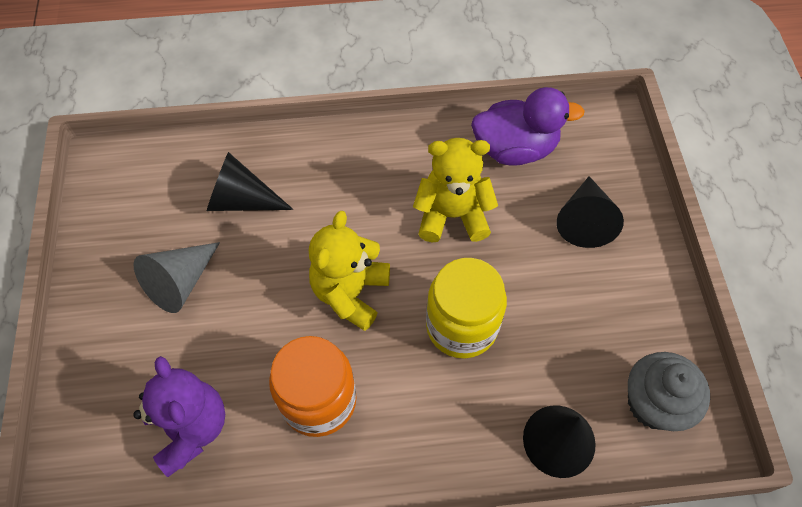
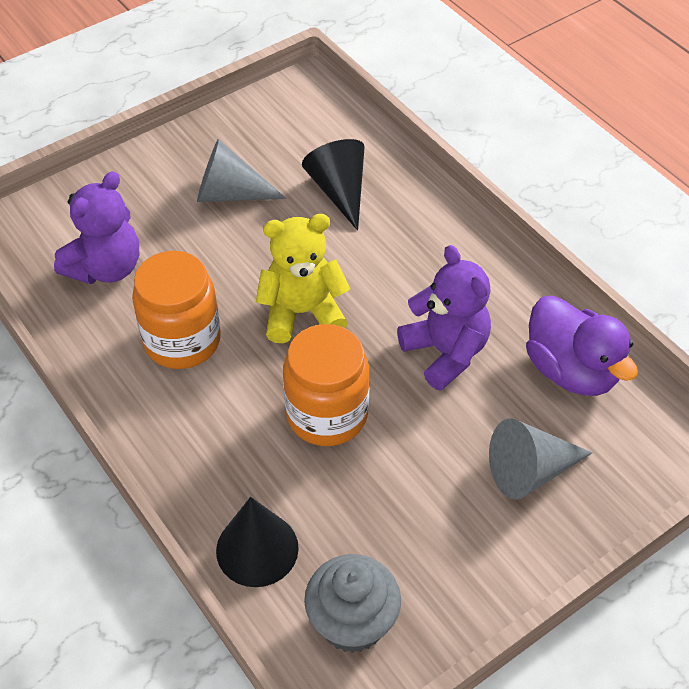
camera: 60 degrees right, 10 degrees down
yellow teddy bear [413,138,498,242] -> purple teddy bear [397,245,491,391]
yellow jar [426,258,507,358] -> orange jar [283,324,370,446]
black cone [556,176,624,248] -> grey cone [489,419,593,500]

